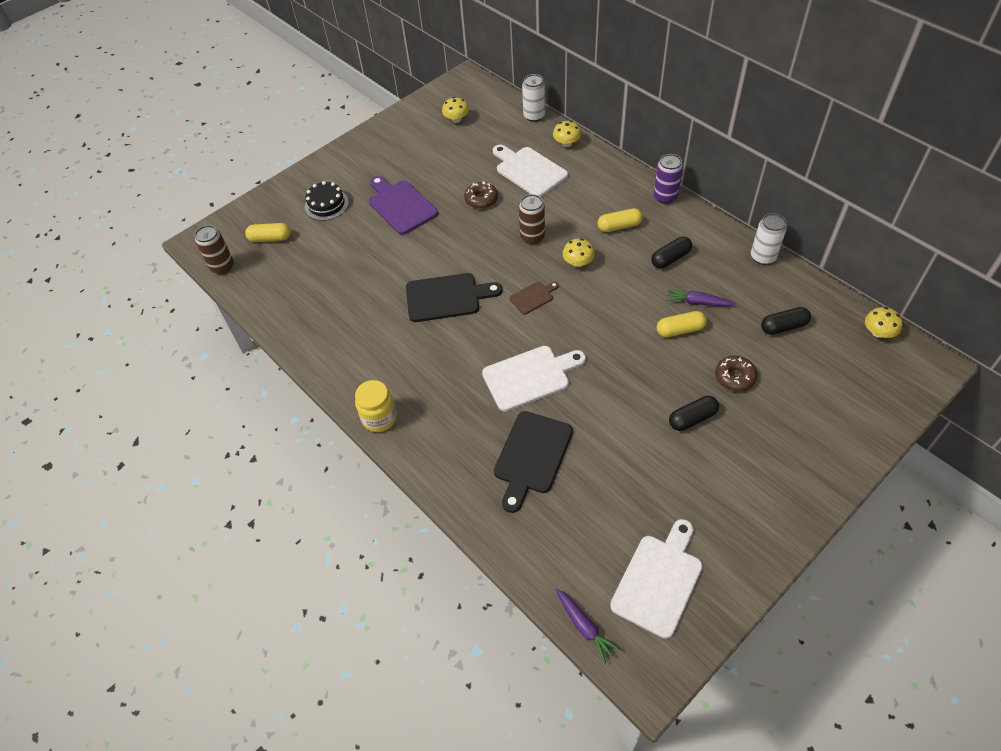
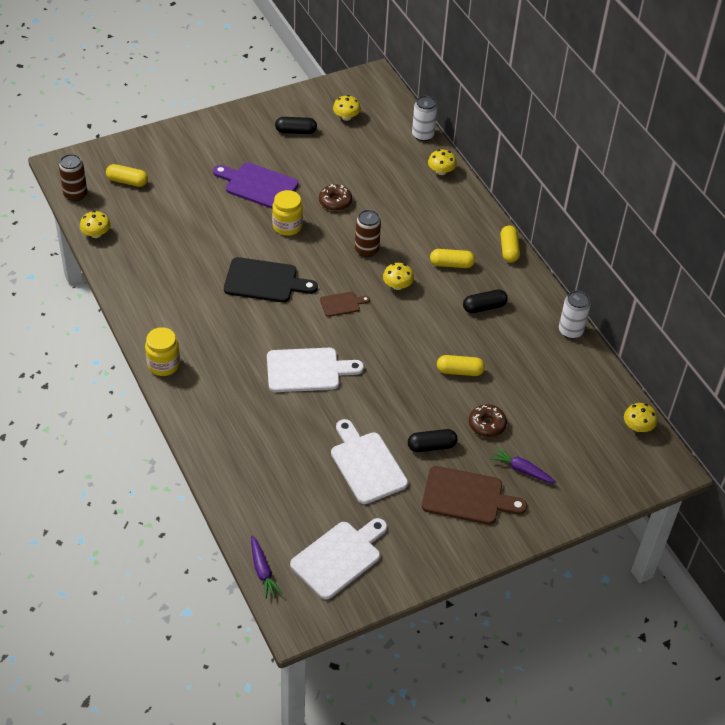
camera: 10 degrees right, 5 degrees down
black cake [305,181,349,221] -> none
purple cutting board [369,176,438,235] -> purple cutting board turned 45 degrees counterclockwise [213,163,299,209]
white cutting board [493,145,568,197] -> white cutting board moved to [331,419,408,504]
black cutting board [494,411,573,513] -> none
purple can [654,154,683,204] -> yellow capsule [500,225,520,262]
purple carrot [666,289,736,306] -> purple carrot moved to [490,447,556,483]
black capsule [761,307,811,335] -> black capsule moved to [275,117,317,134]
none -> yellow mushroom [80,211,111,238]
none -> yellow jar [272,190,303,236]
none -> brown cutting board [422,466,527,525]

